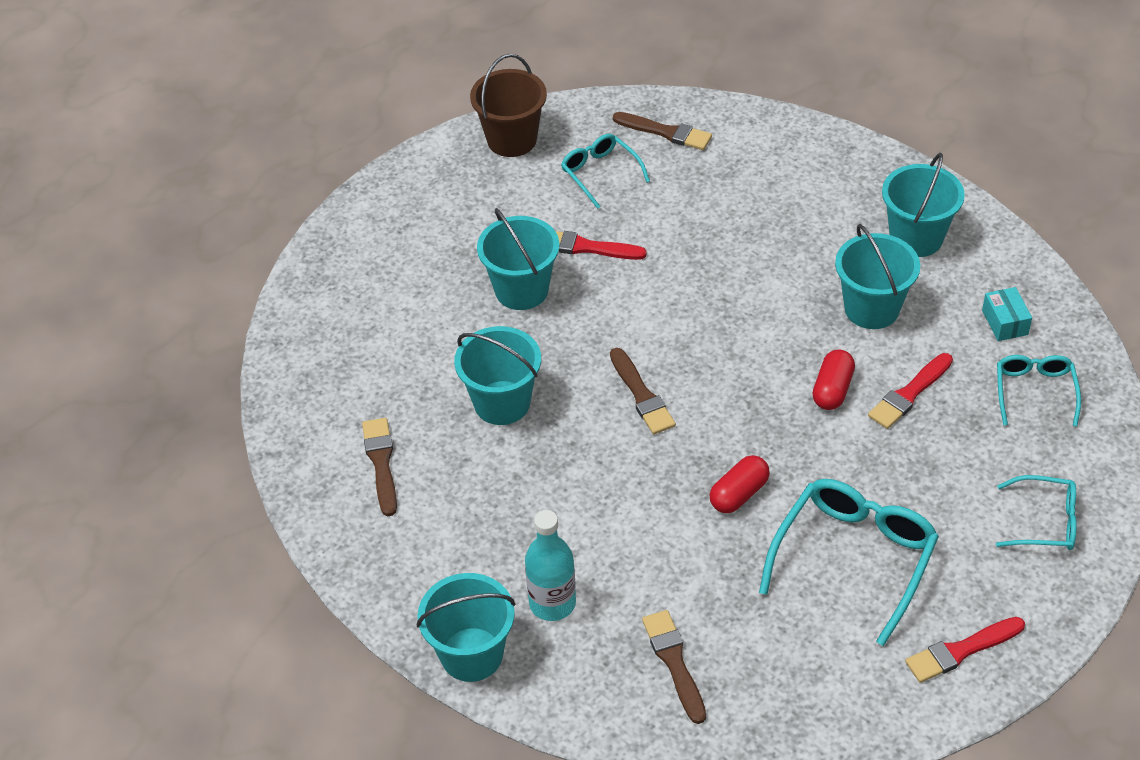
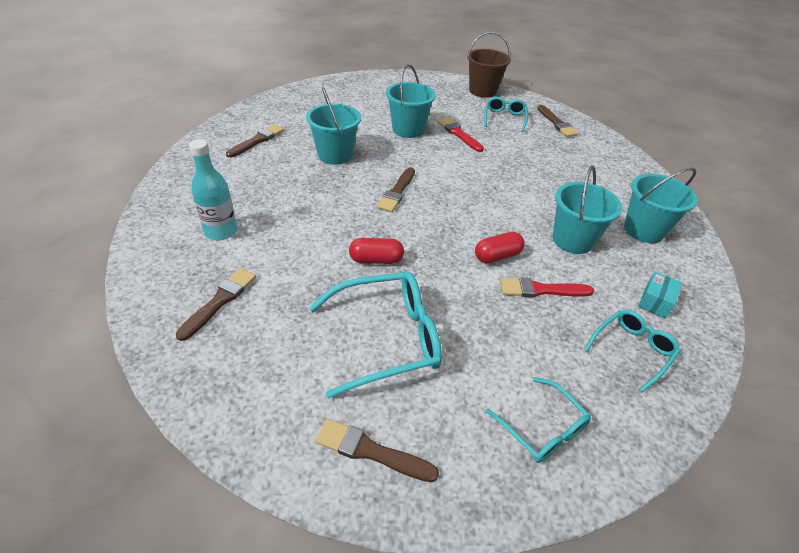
camera: 40 degrees right, 5 degrees down
turquoise bucket [417,573,515,682] -> none
red brush [905,617,1025,683] -> brown brush [315,419,439,482]

